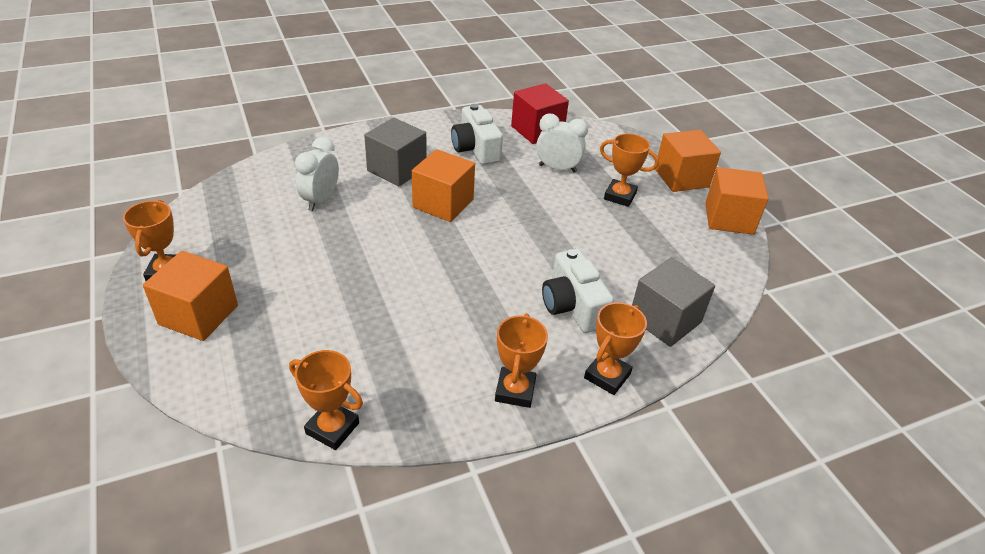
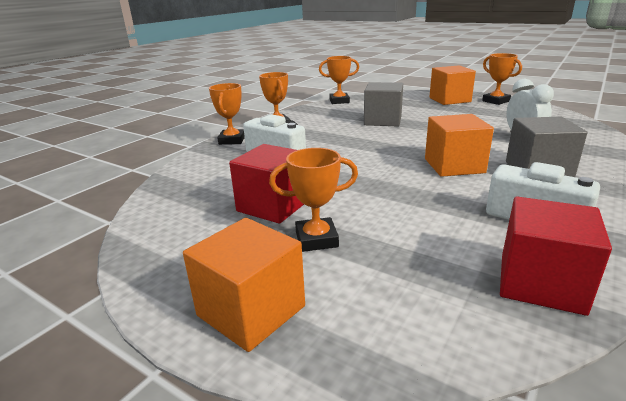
camera: 150 degrees right, 15 degrees down
white clock [536,114,588,173] -> none
grey cube [632,257,715,347] -> grey cube moved to [364,82,403,126]
orange cube [705,167,769,235] -> none
none -> red cube [229,144,304,224]

